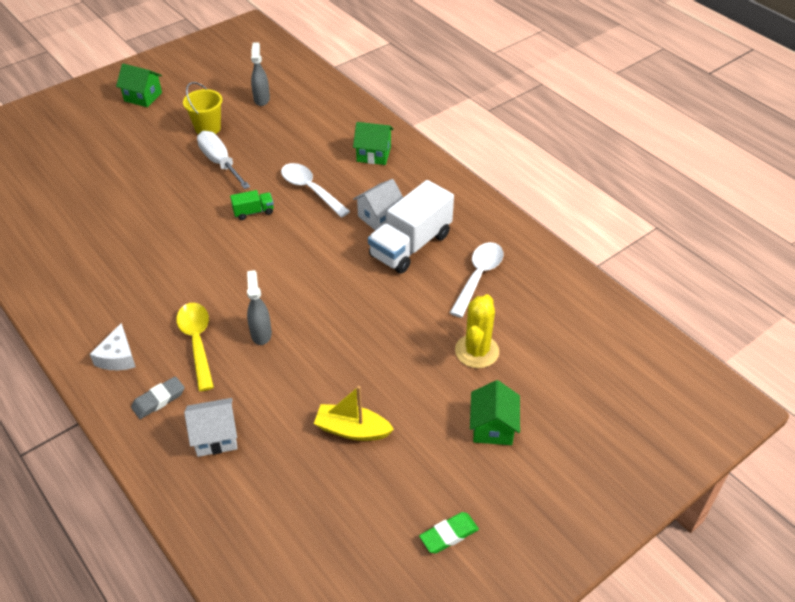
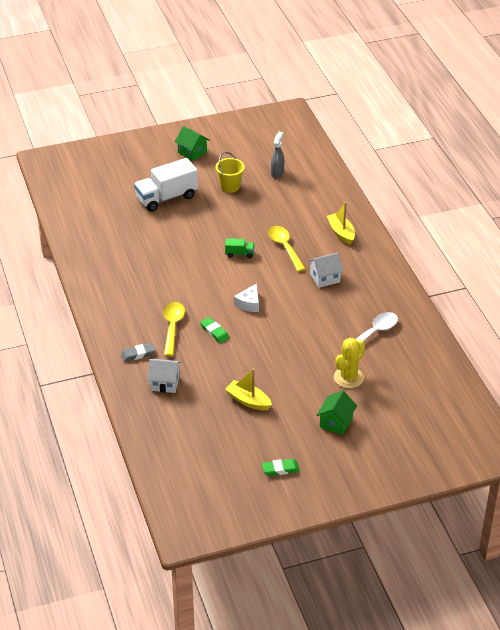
camera: 20 degrees right, 5 degrees down
white cheese [90,323,135,370] -> white cheese moved to [234,283,259,312]
white screwdriver [197,131,250,189] -> none
grey spray bottle [247,270,272,345] -> green eraser [200,317,229,343]
white spoon [281,163,350,218] -> yellow spoon [268,226,306,272]
green house [353,122,394,165] -> yellow boat [327,202,355,245]
white truck [368,180,454,274] -> white truck moved to [134,158,198,212]

